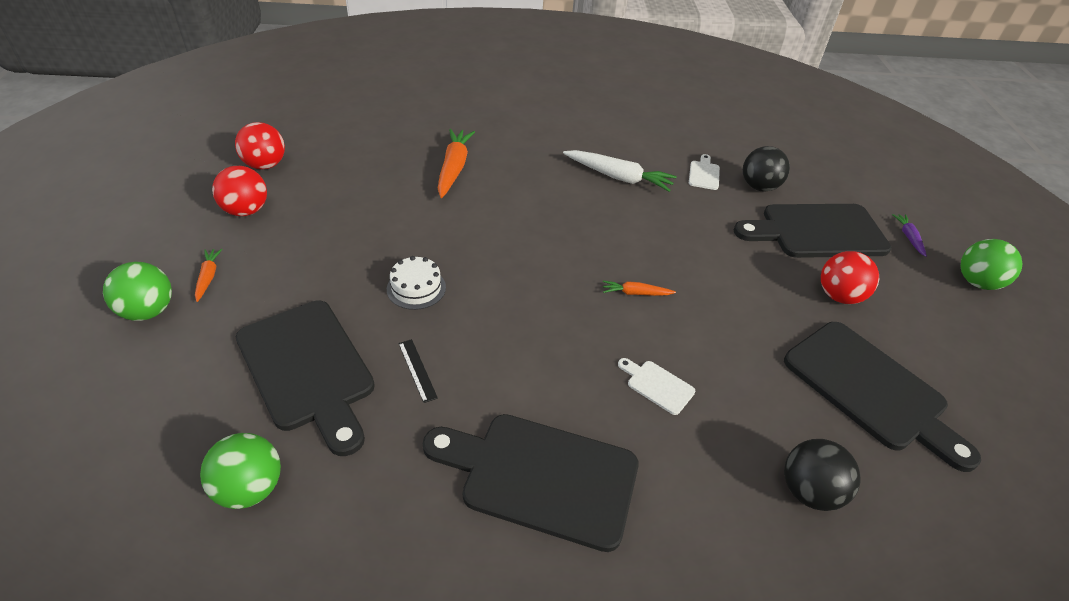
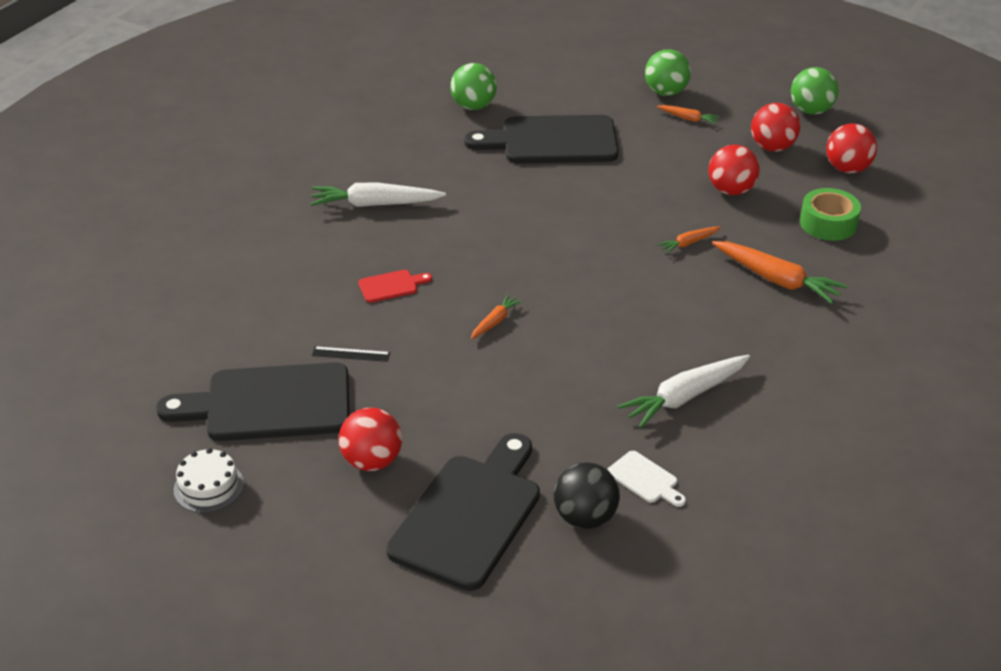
camera: 125 degrees right, 5 degrees down
white cake [387,256,446,310] -> white cake moved to [174,448,244,513]
black ruler [398,339,438,403] -> black ruler moved to [312,346,390,362]
black cutting board [422,414,638,552] -> white carrot [310,182,446,207]
white cutting board [618,358,695,415] -> red cutting board [358,270,432,303]
black ball [784,439,860,511] -> none
purple carrot [892,214,927,257] -> none
green ball [961,239,1022,290] -> green ball moved to [791,67,839,115]
none -> orange carrot [657,226,721,254]
none -> red ball [708,145,760,195]
none -> green tape [800,188,861,241]

